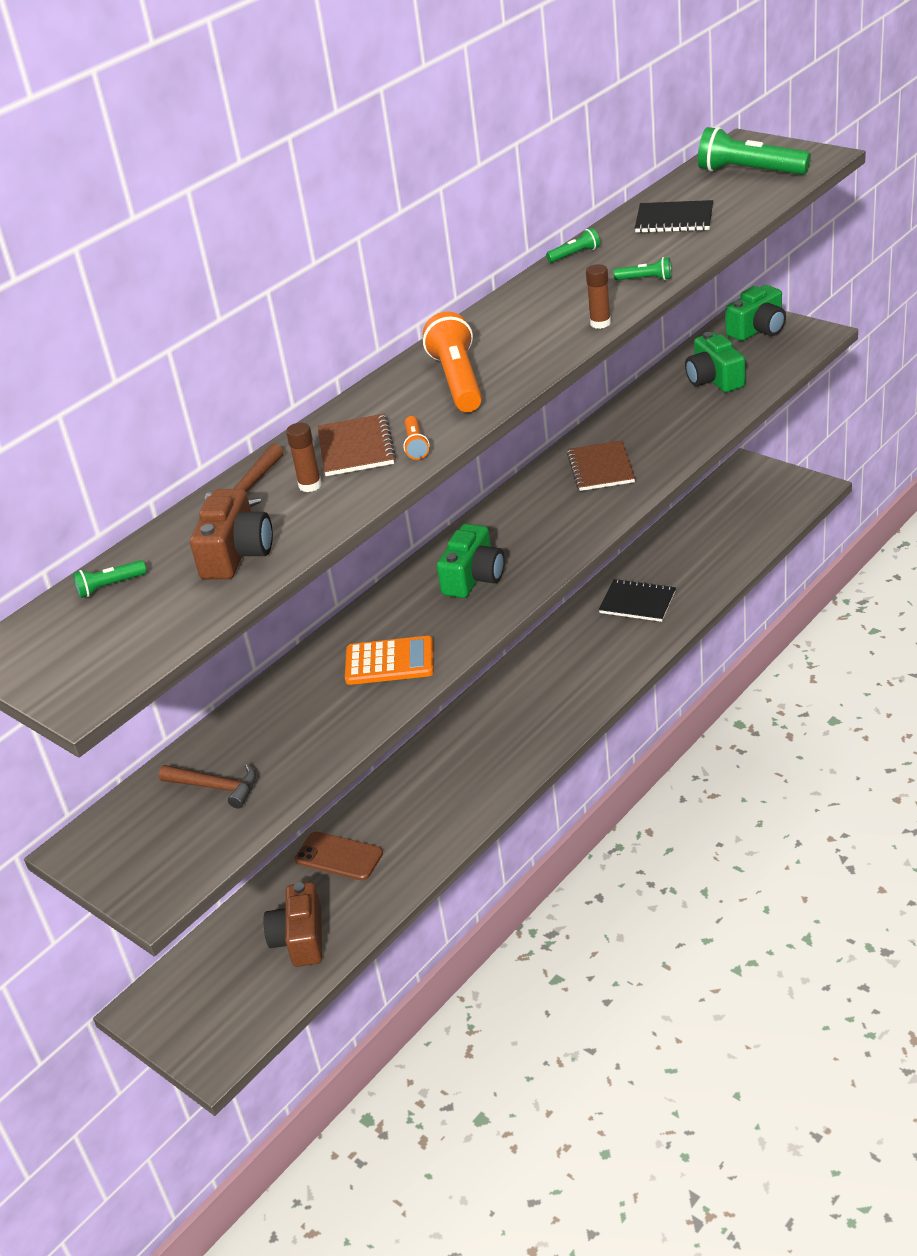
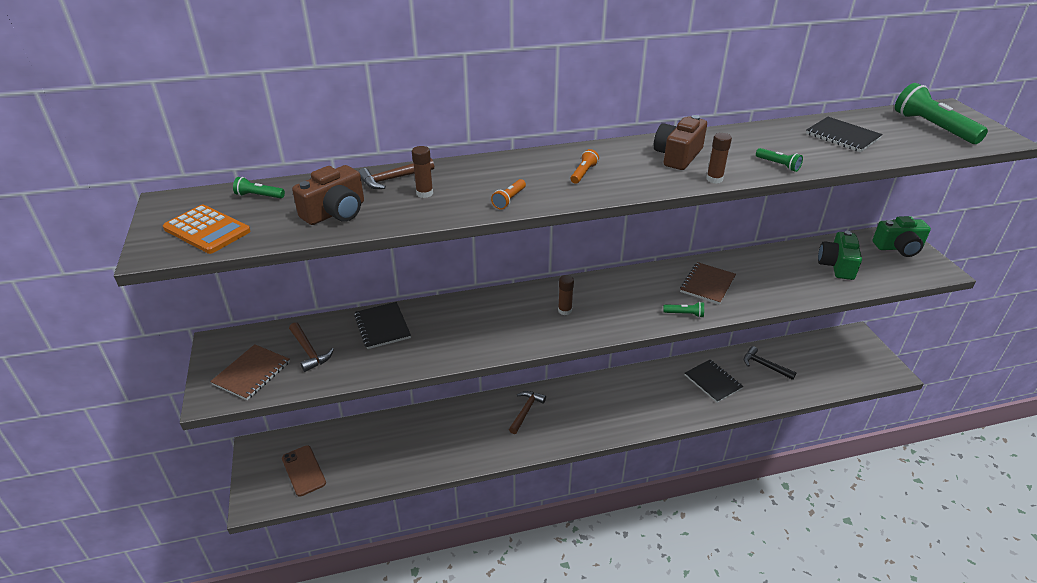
camera: 30 degrees right, 0 degrees up
brown camera [263,882,322,967] -> brown camera moved to [654,115,707,170]
brown phone [295,832,383,881] -> brown phone moved to [282,445,326,496]
brown notebook [317,414,396,476] -> brown notebook moved to [210,344,290,400]
orange calculator [345,636,434,685] -> orange calculator moved to [163,205,250,254]
orange flashlight [423,312,482,412] -> orange flashlight [571,149,599,184], size x0.47
green camera [437,524,505,598] -> brown glue stick [558,275,574,315]
green flashlight [546,228,600,263] -> green flashlight moved to [663,302,704,318]
none -> black notebook [354,302,411,349]
none -> brown hammer [509,391,546,434]
none -> black hammer [744,346,796,380]

